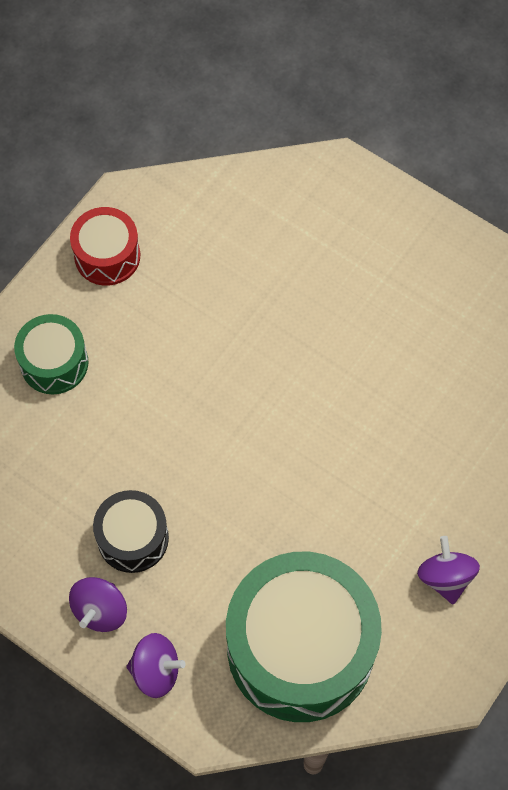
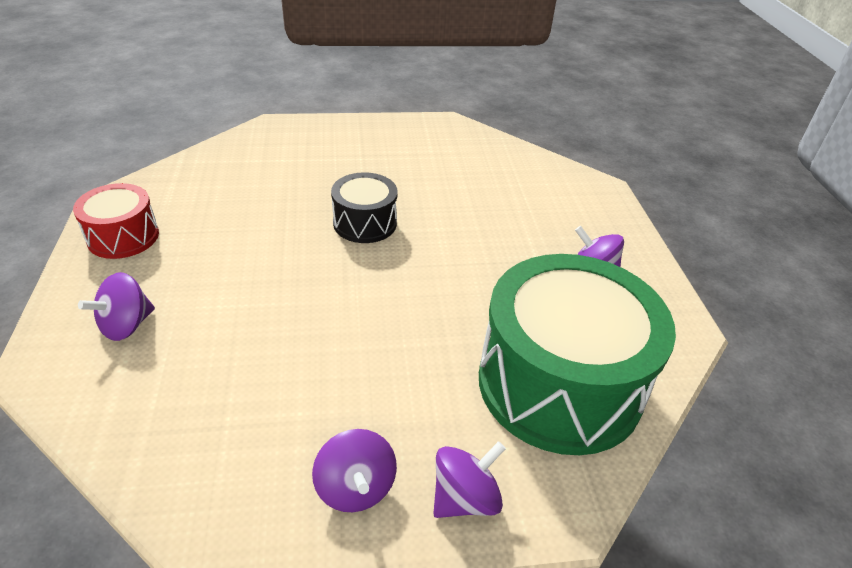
camera: 45 degrees left, 25 degrees down
green drum [14,314,88,394] -> purple spinning top [78,272,155,341]
black drum [93,490,169,573] -> black drum moved to [331,172,397,243]

